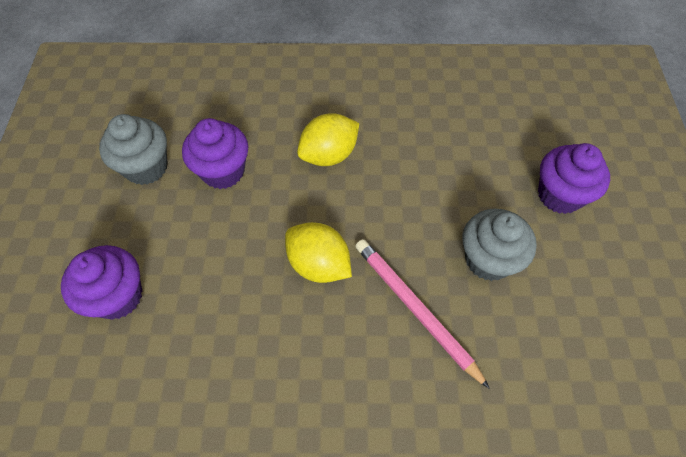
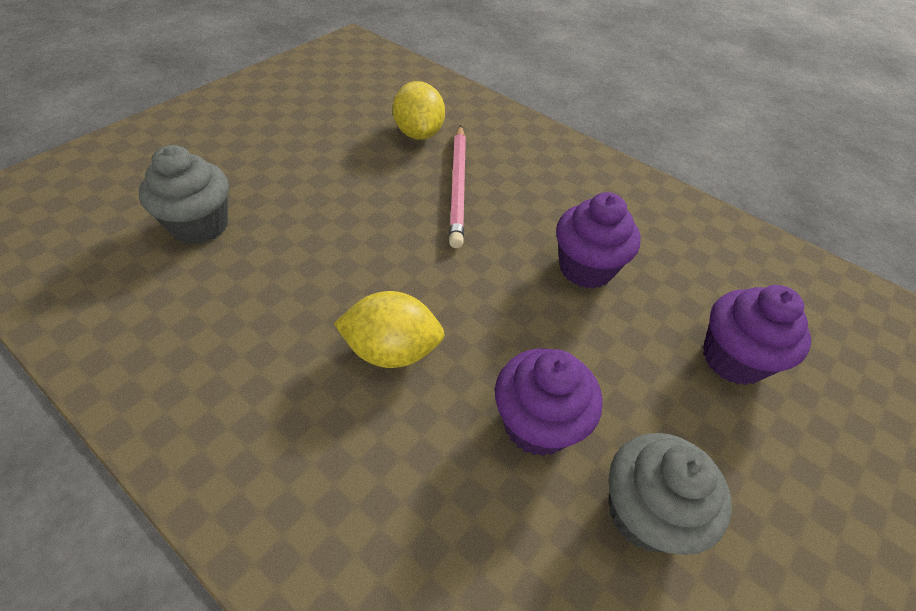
camera: 145 degrees left, 10 degrees down
yellow lemon [285,222,352,283] -> yellow lemon moved to [392,81,445,140]
grey cupcake [462,209,537,281] -> grey cupcake moved to [139,145,229,245]
purple cupcake [538,143,610,214] -> purple cupcake moved to [556,192,641,289]

